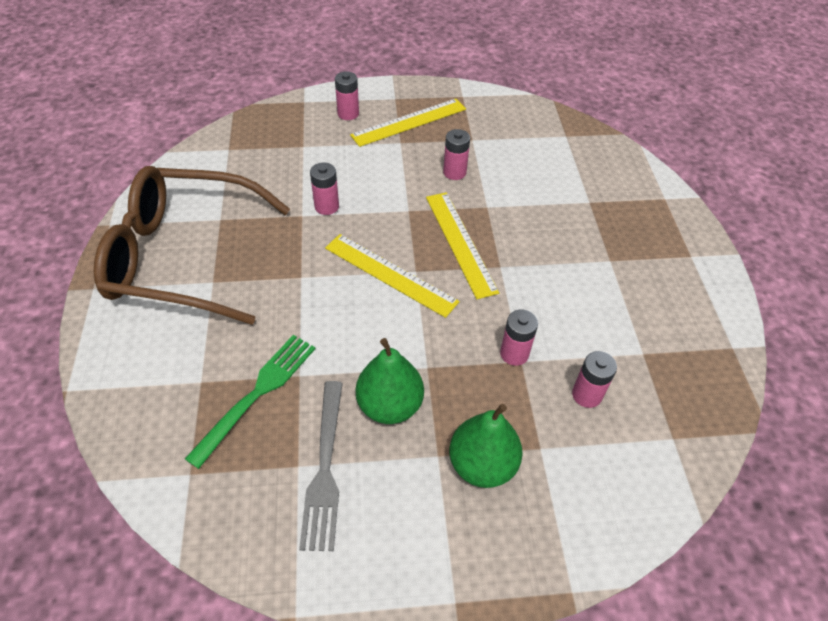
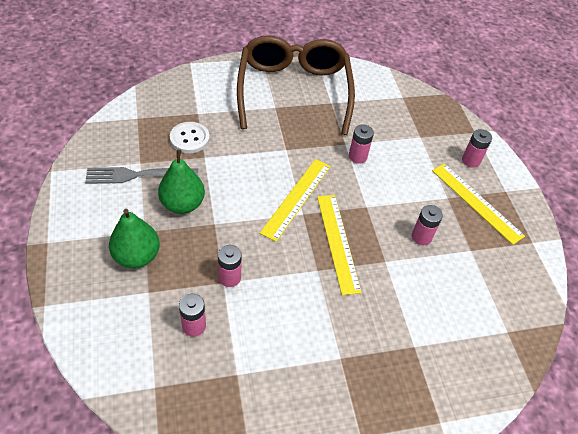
camera: 80 degrees right, 0 degrees up
green fork [185,335,315,469] -> white button [170,122,210,153]
yellow ruler [426,192,499,299] -> yellow ruler turned 75 degrees counterclockwise [317,195,362,295]

